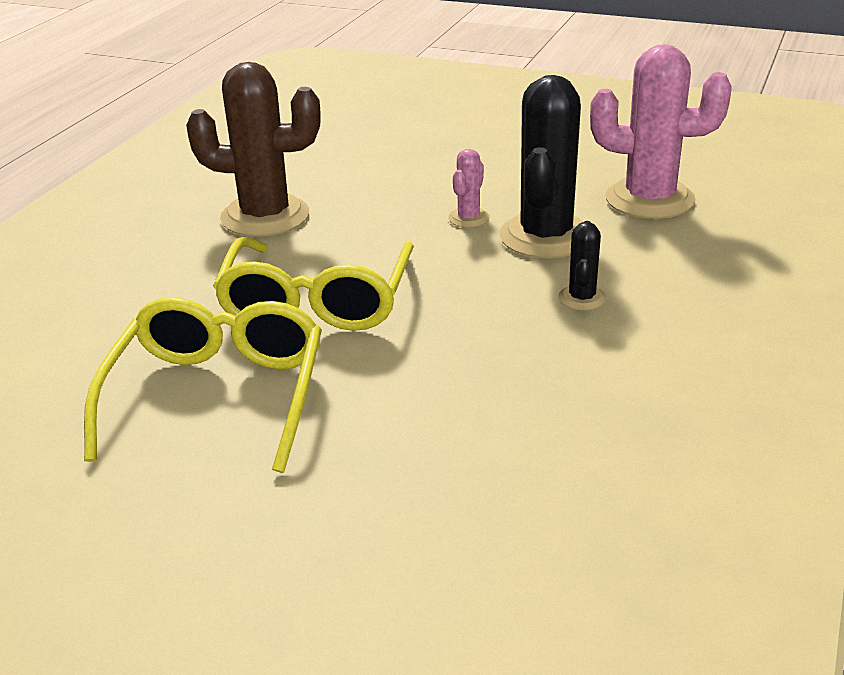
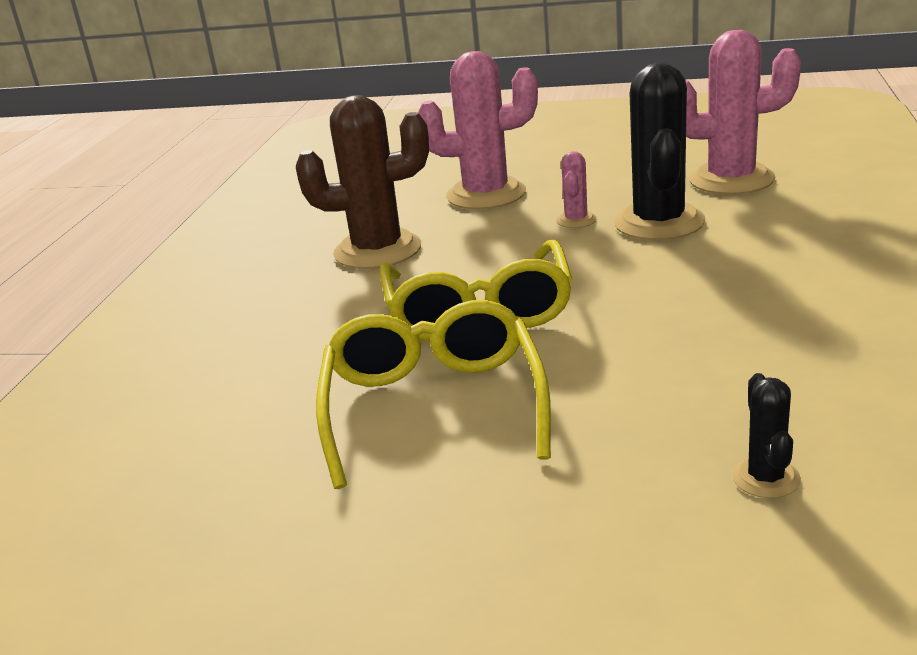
camera: 10 degrees left, 5 degrees down
black cactus [558,221,606,310] -> black cactus moved to [732,373,801,498]
none -> pink cactus [418,51,538,209]

